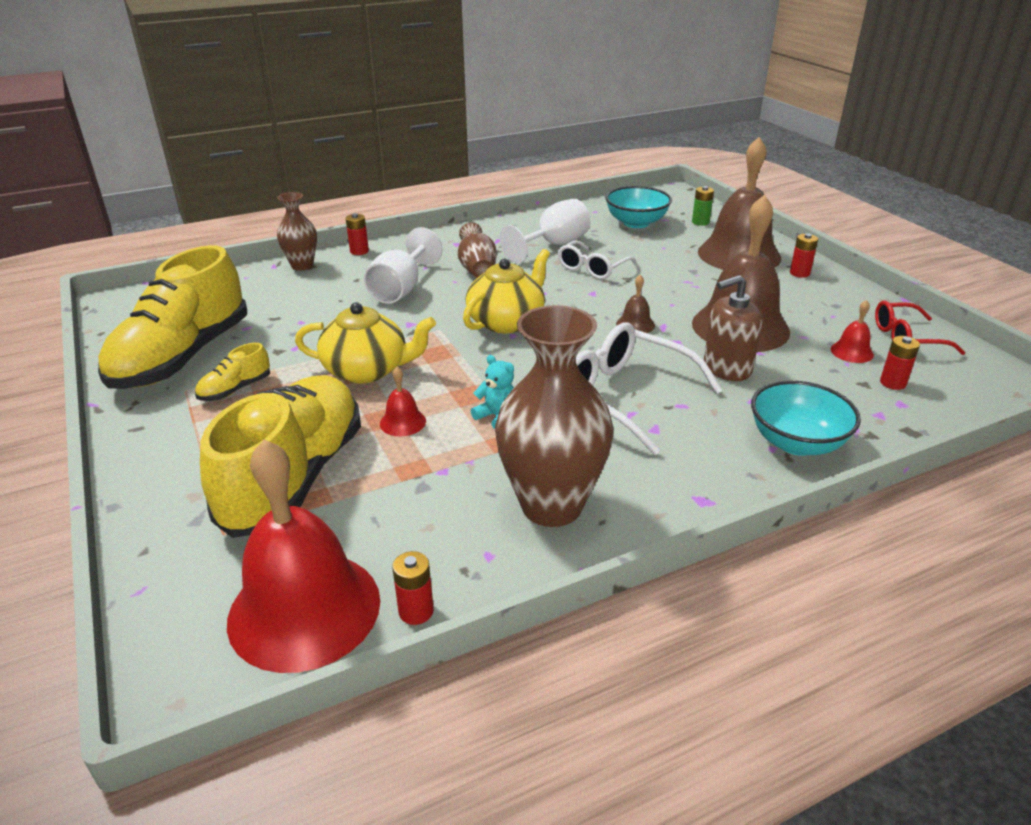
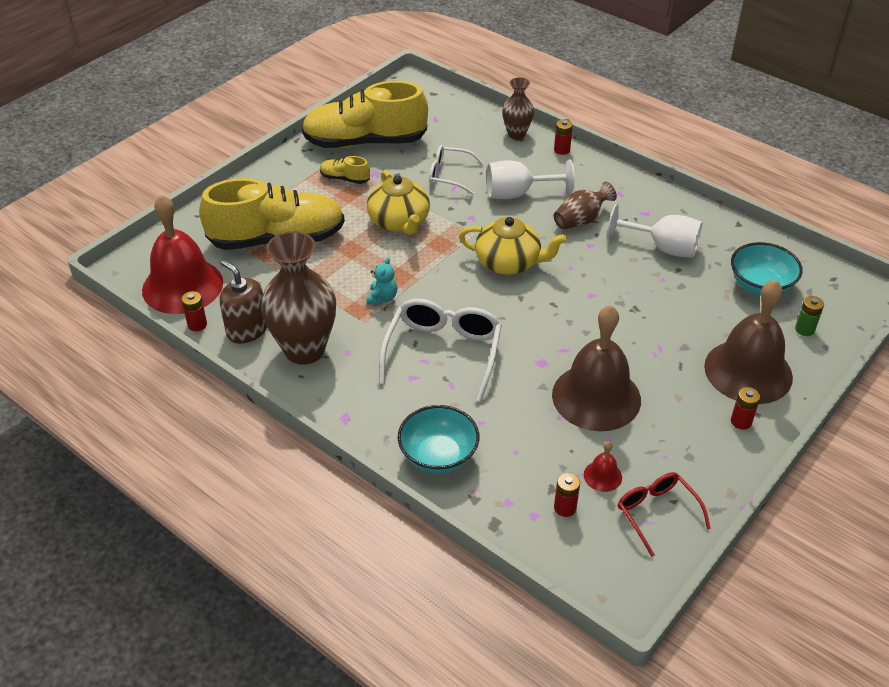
camera: 65 degrees right, 10 degrees up
red bell [380,367,426,436] -> none
white glasses [558,240,637,279] -> white glasses moved to [429,145,484,195]
brown bell [616,275,655,333] -> none
brown soap dispenser [704,275,762,381] -> brown soap dispenser moved to [219,260,267,344]

